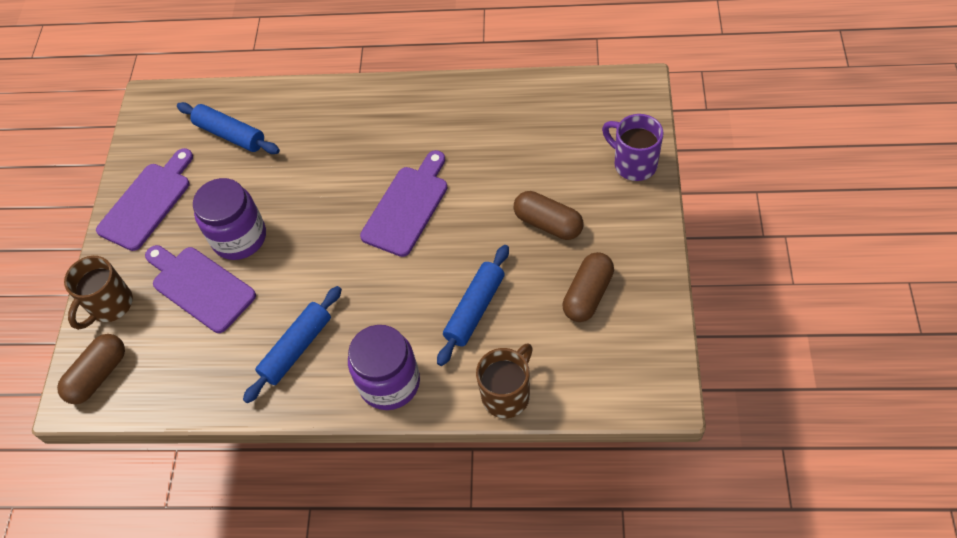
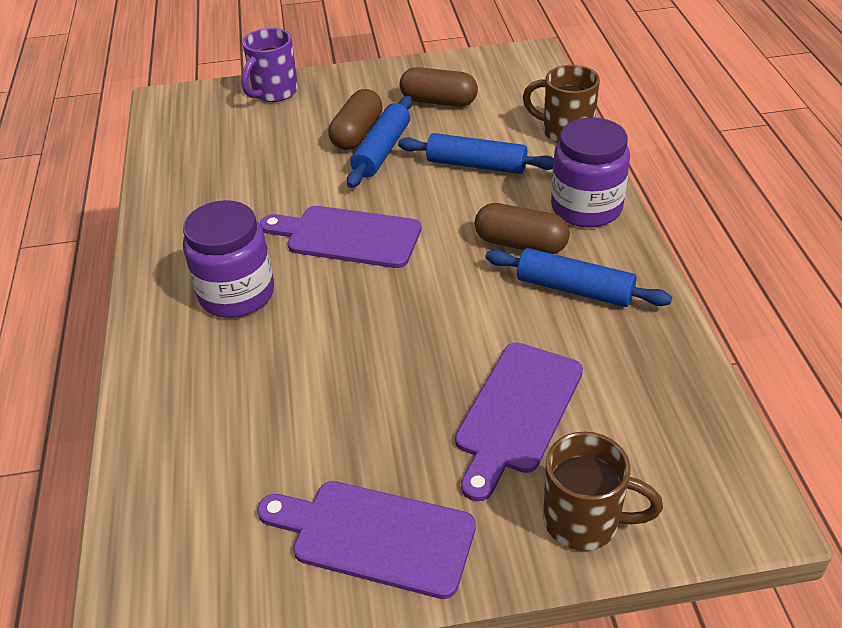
camera: 105 degrees left, 15 degrees down
brown capsule [57,334,125,404] -> brown capsule moved to [475,203,570,254]
blue rolling pin [177,102,280,154] -> blue rolling pin moved to [347,96,412,188]
purple jar [193,178,266,260] -> purple jar moved to [183,200,274,318]

